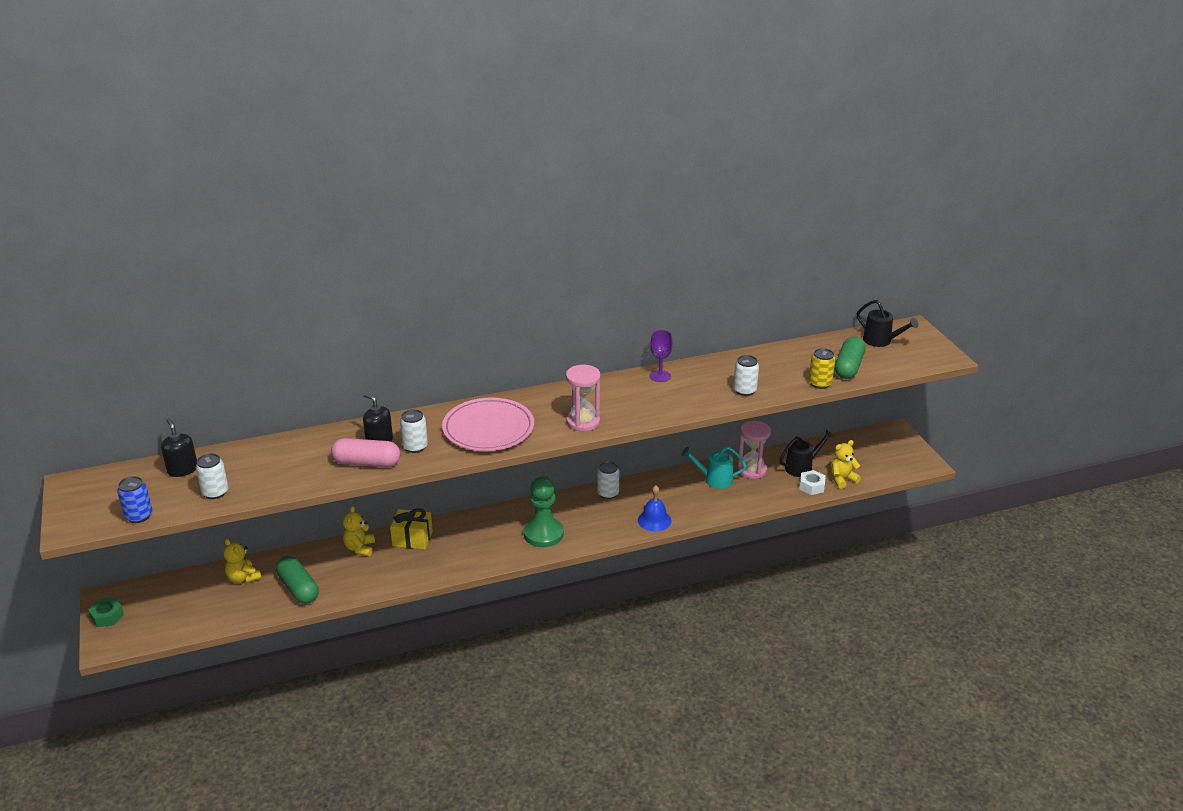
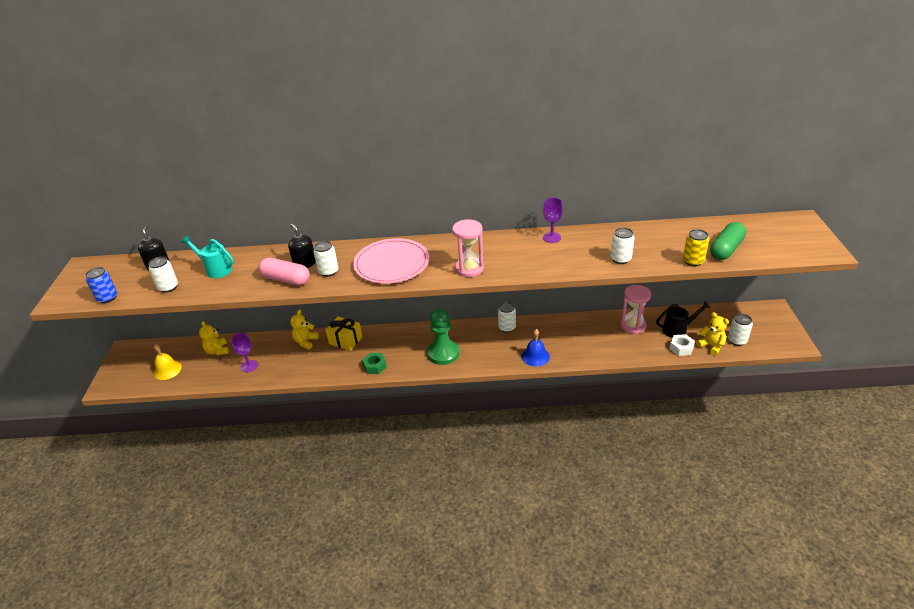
camera: 20 degrees right, 5 degrees up
green nut [88,597,124,627] -> green nut moved to [362,353,387,374]
green capsule [276,556,319,604] -> purple goblet [231,333,258,372]
turquoise watering can [681,447,746,489] -> turquoise watering can moved to [181,235,234,278]
yellow teddy bear [830,440,861,489] -> yellow teddy bear turned 60 degrees clockwise [696,312,729,356]
black watering can [857,300,918,347] -> none
none -> yellow bell [153,344,182,380]
none -> white can [728,314,753,346]

